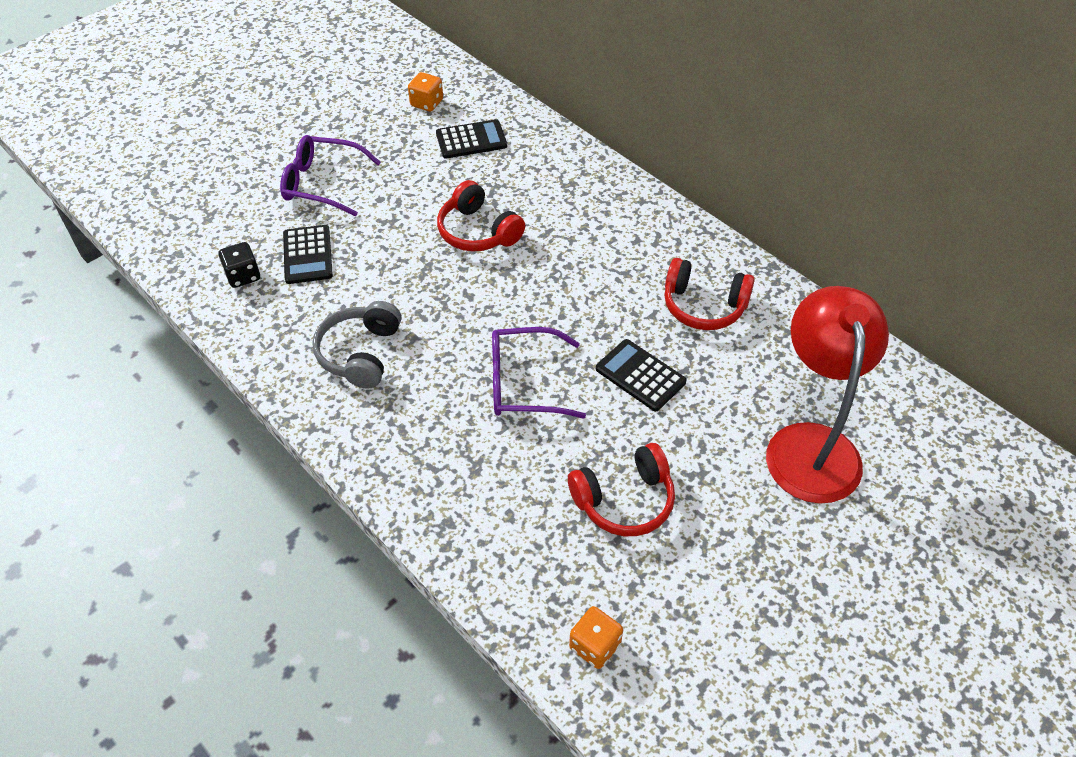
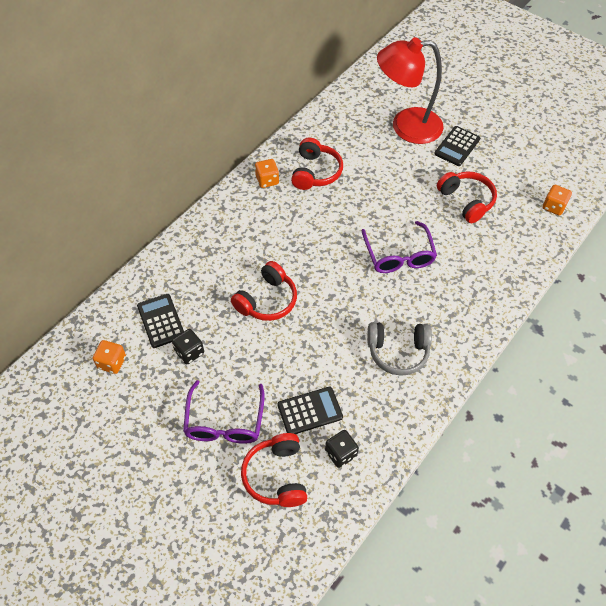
camera: 100 degrees left, 5 degrees up
black calculator [596,339,687,411] -> black calculator moved to [434,126,480,166]
none -> black dice [172,329,204,364]
none -> red headphones [241,433,307,507]
none -> orange dice [255,159,279,188]

